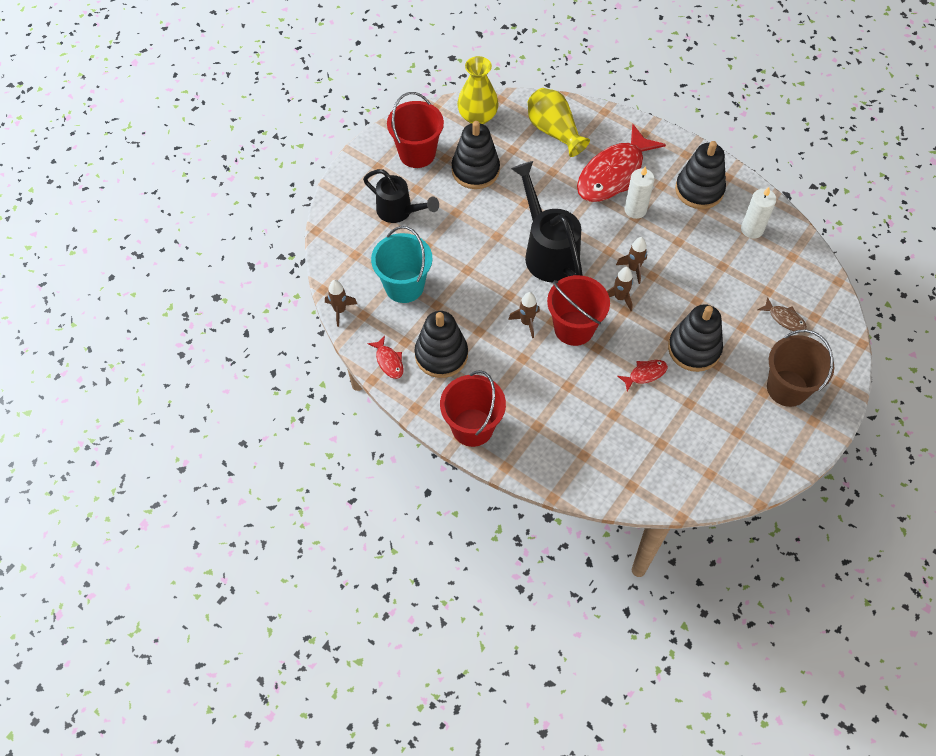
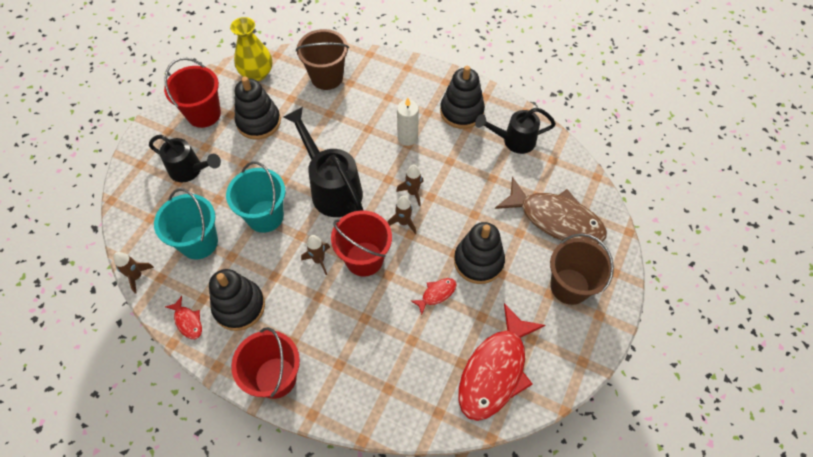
camera: 10 degrees left, 0 degrees up
yellow vase [528,88,590,157] -> brown bucket [296,29,349,90]
red fish [577,124,666,202] -> red fish moved to [458,303,545,421]
white candle [741,187,777,239] -> black watering can [475,108,556,154]
brown fish [758,297,807,331] -> brown fish [495,177,607,244], size x2.37
none -> turquoise bucket [226,161,285,233]

